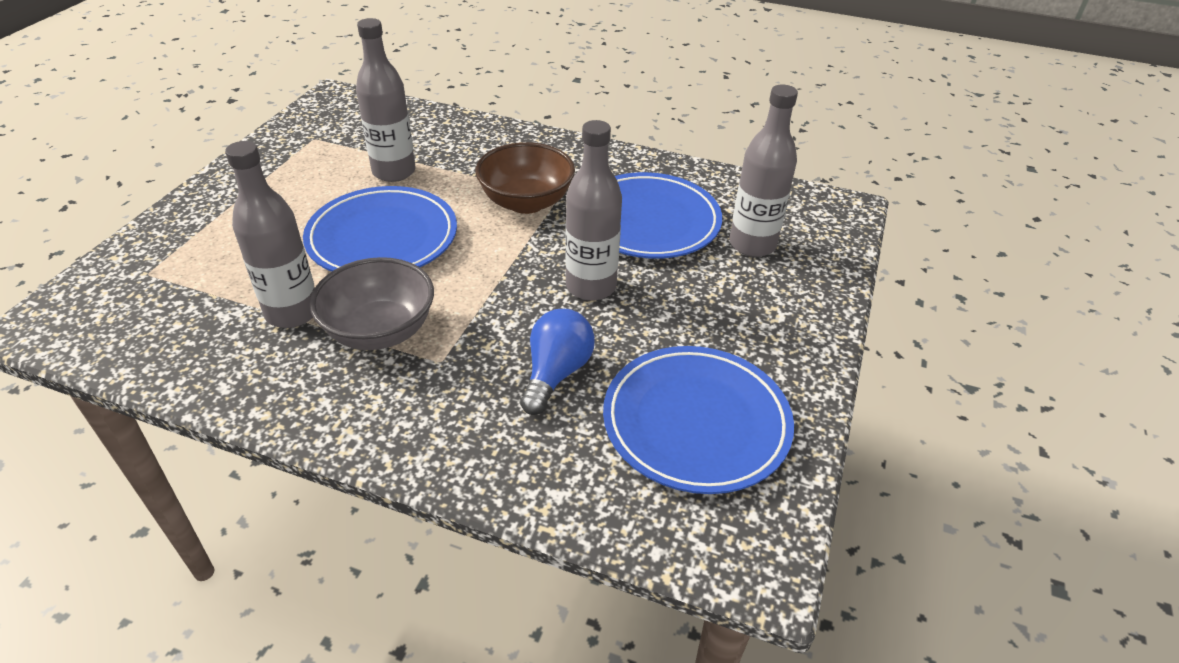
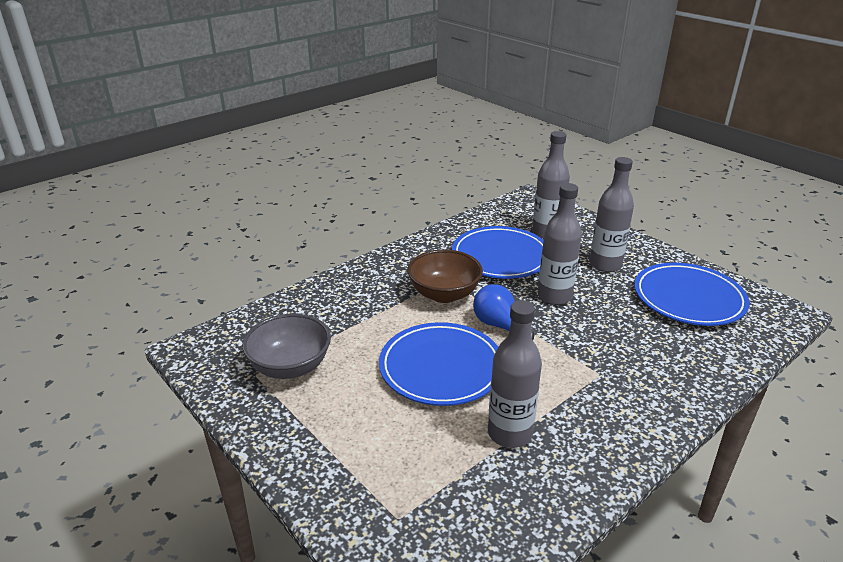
camera: 60 degrees left, 10 degrees down
grey bowl [310,257,434,350] -> grey bowl moved to [242,314,331,379]
grey bottle [356,18,416,182] -> grey bottle moved to [589,157,634,272]
blue light bulb [520,309,595,415] -> blue light bulb moved to [473,284,534,340]

